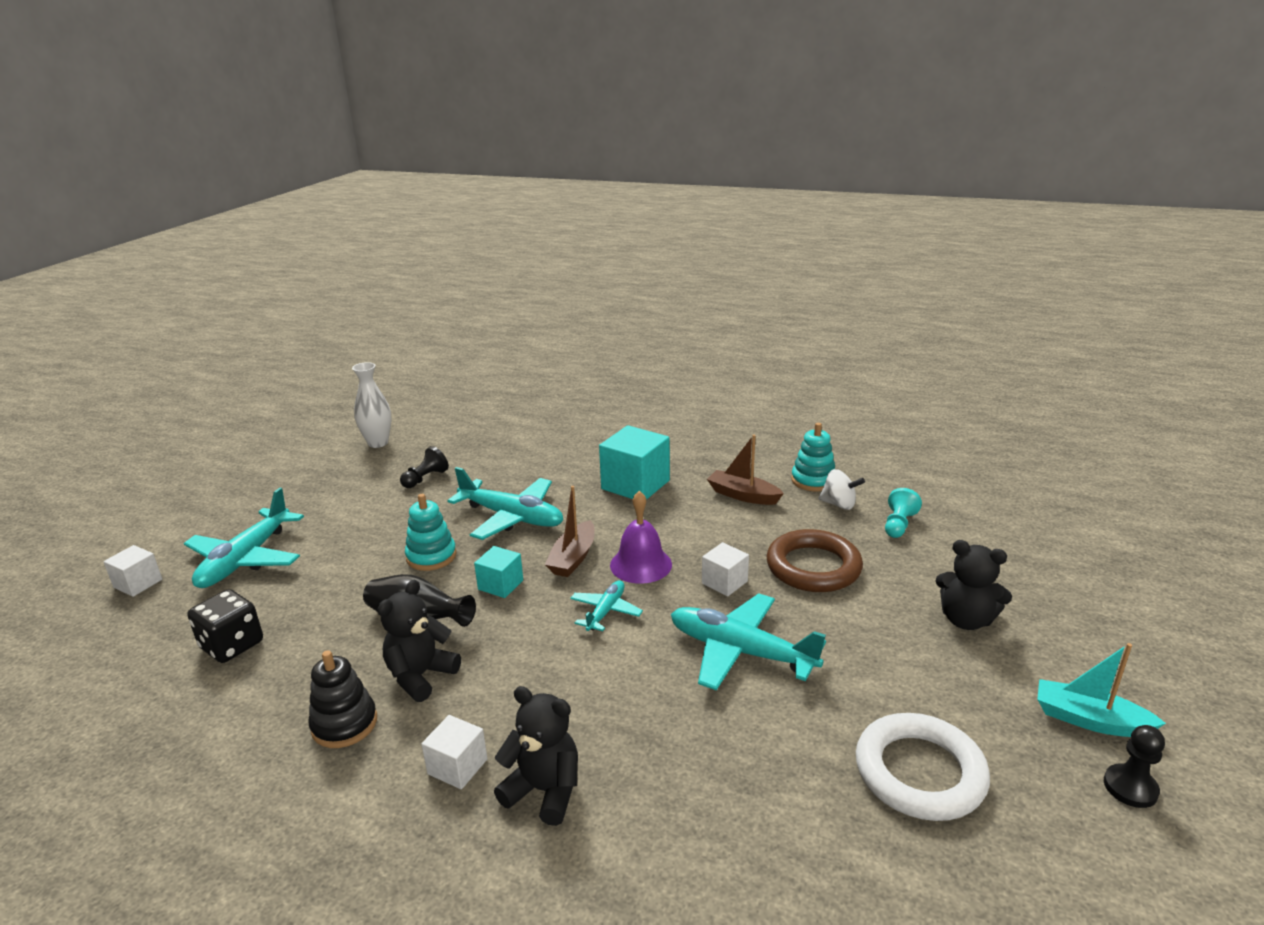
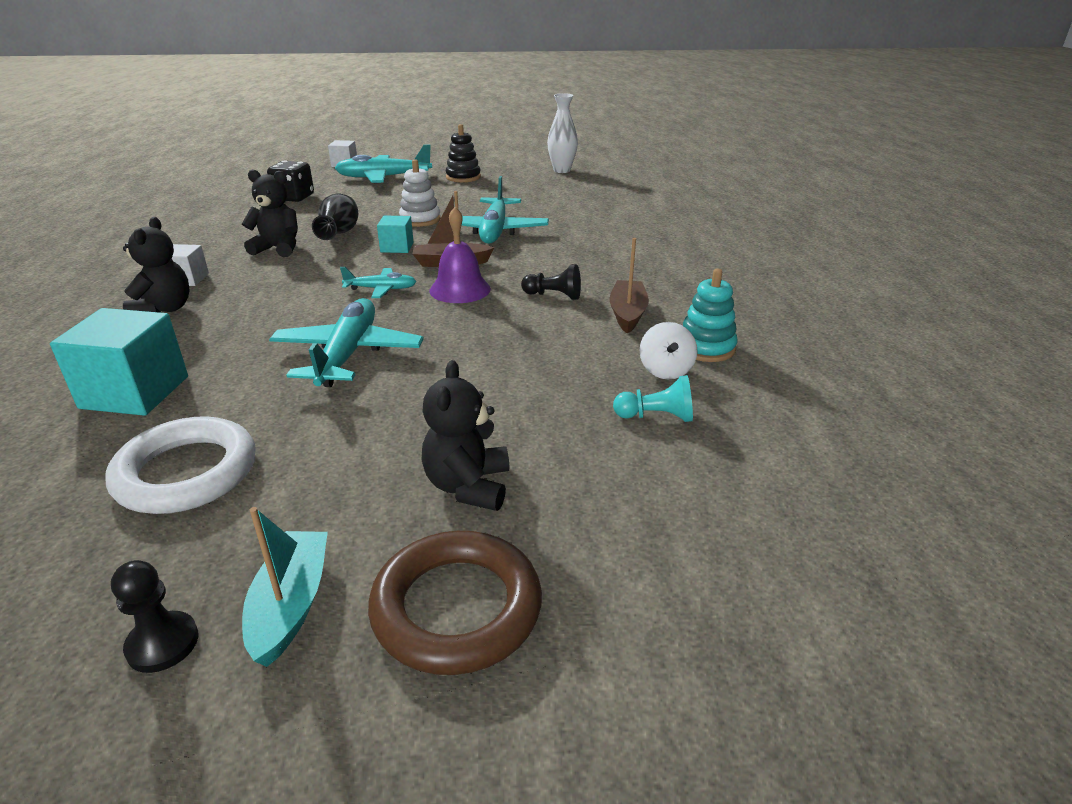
camera: 65 degrees right, 5 degrees up
black stacking toy [309,650,377,748] -> black stacking toy moved to [446,124,481,183]
black pawn [400,446,449,488] -> black pawn moved to [521,264,581,300]
turquoise stacking toy [405,494,456,571] -> white stacking toy [399,159,441,227]
turquoise cube [599,425,670,500] -> turquoise cube moved to [50,308,188,416]
white cube [702,542,749,596] -> none
brown ring [766,529,863,592] -> brown ring moved to [368,531,542,675]

